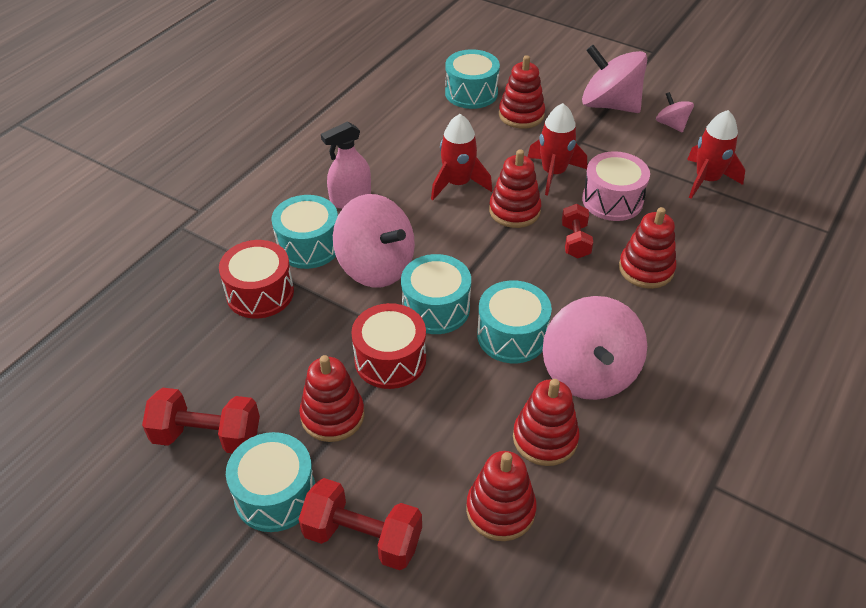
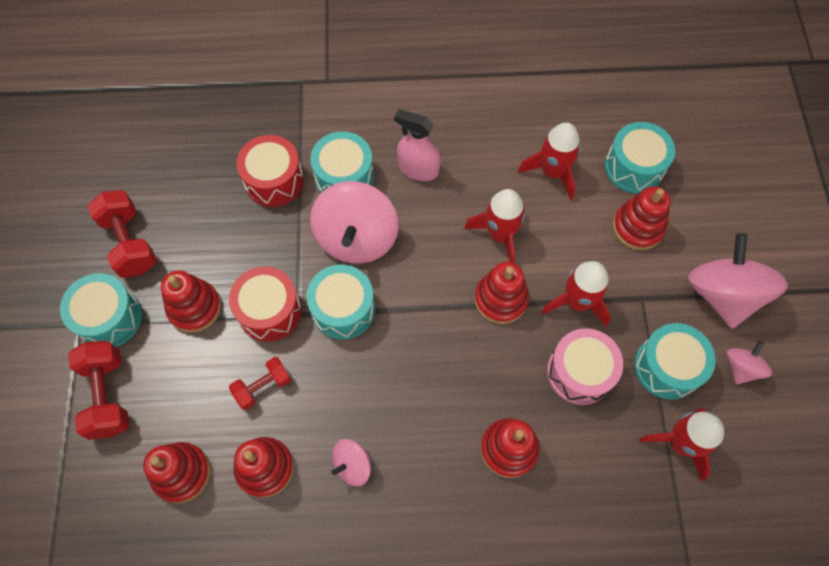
camera: 55 degrees right, 20 degrees up
turquoise drum [477,280,552,363] -> turquoise drum moved to [634,323,716,400]
pink spinning top [543,296,647,400] -> pink spinning top [331,439,371,486], size x0.50
red dumbbell [562,204,593,258] -> red dumbbell moved to [229,357,291,410]
none -> red rocket [518,122,581,200]

